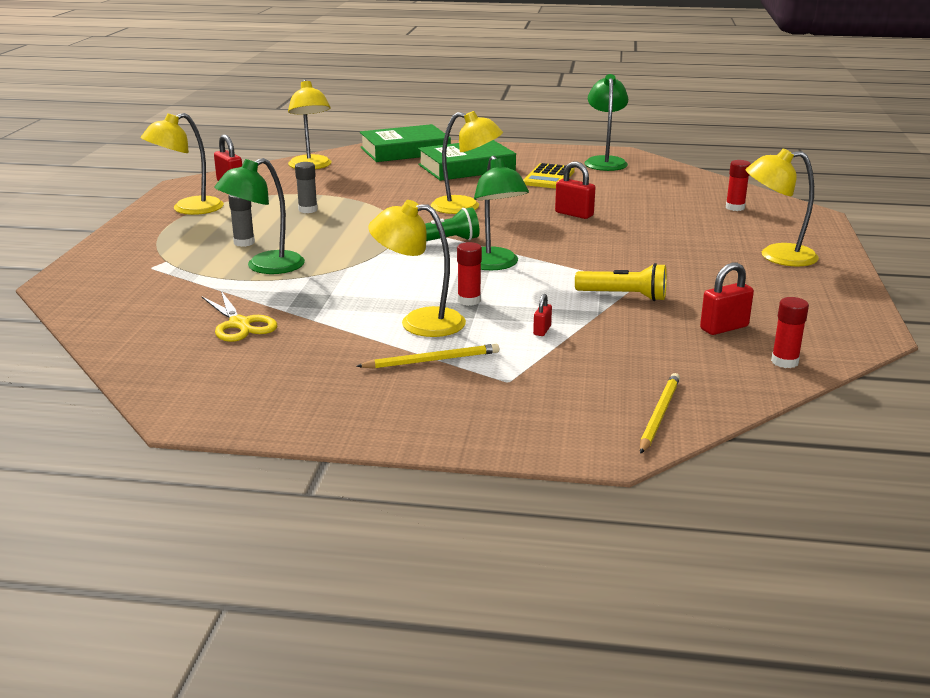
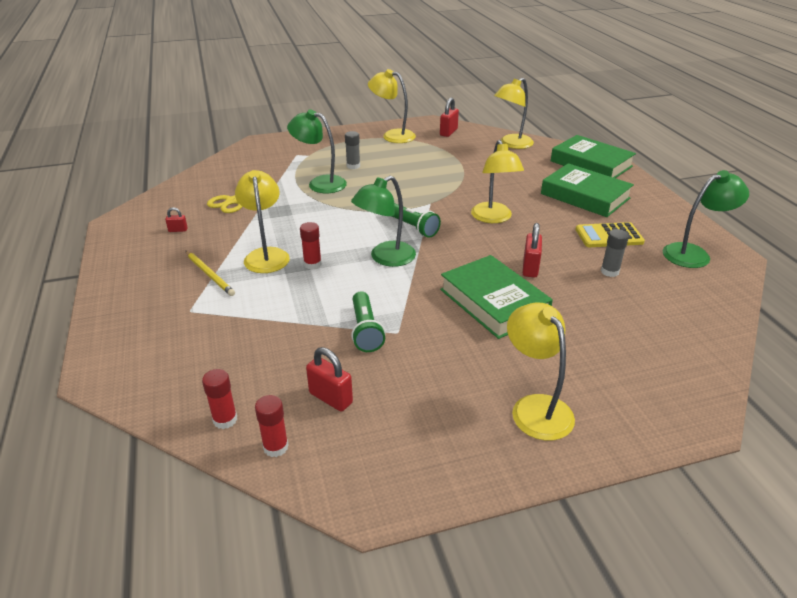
camera: 65 degrees right, 10 degrees up
grey glue stick [295,162,318,213] -> grey glue stick moved to [601,229,629,277]
red padlock [533,294,552,336] -> red padlock moved to [165,207,188,232]
yellow flashlight [575,263,667,301] -> green flashlight [351,291,386,352]
yellow pencil [640,373,680,454] -> none
red glue stick [726,160,751,211] -> red glue stick moved to [202,369,237,429]
none -> green book [440,255,553,339]

